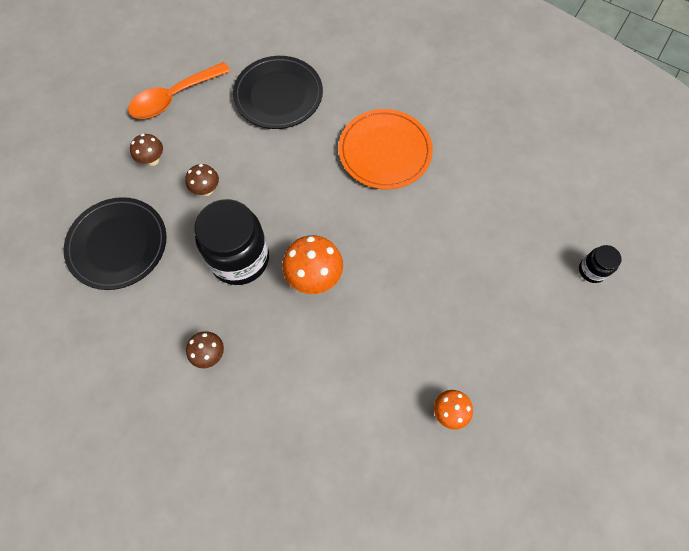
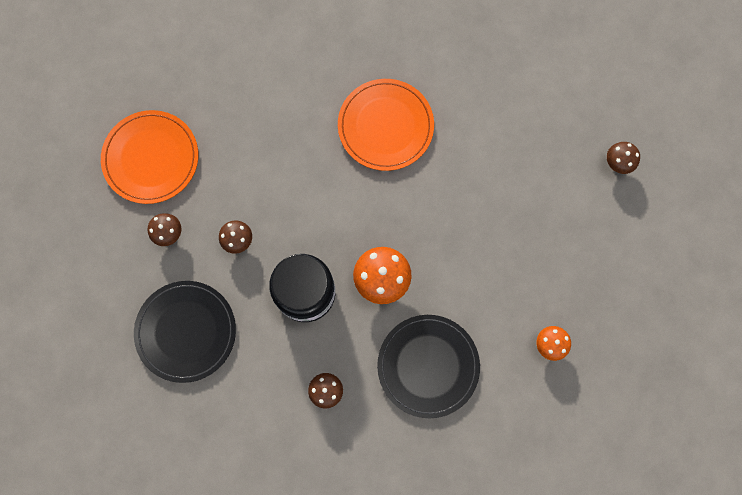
camera: 25 degrees left, 10 degrees up
orange spoon [128,62,230,119] -> orange plate [101,110,198,204]
black plate [233,56,323,129] -> black plate moved to [377,315,480,418]
black jar [579,245,621,283] -> brown mushroom [607,142,640,174]

